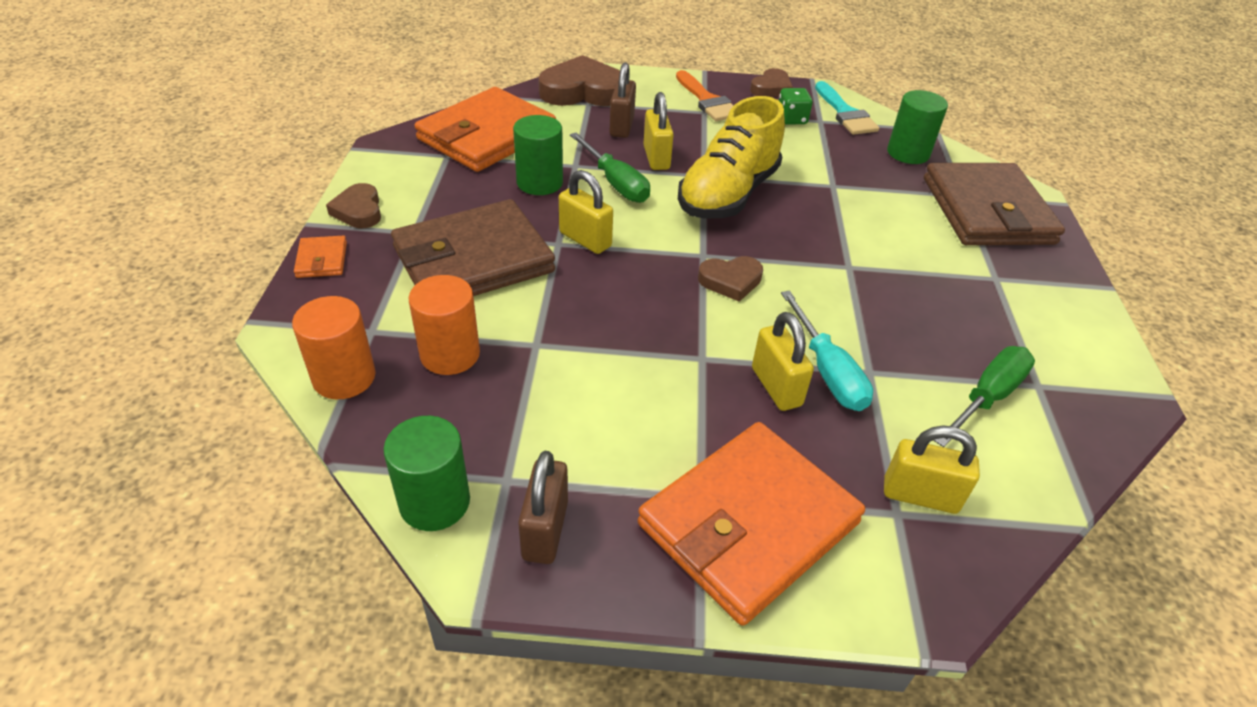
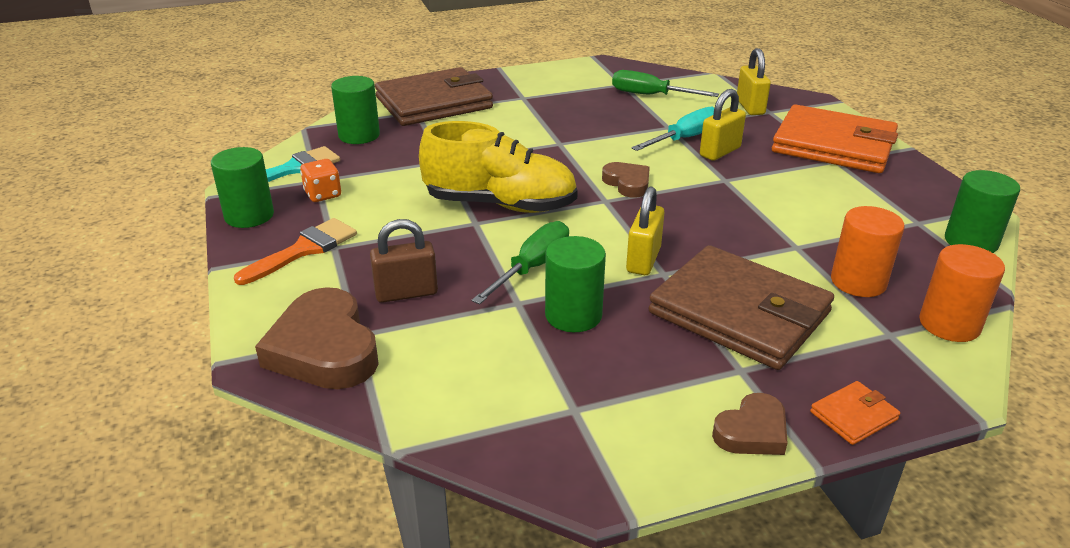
camera: 110 degrees left, 10 degrees down
orange wallet [415,87,556,172] -> none
brown padlock [518,451,568,564] -> none
yellow padlock [643,92,674,170] -> none
brown heart [750,68,793,97] -> green cylinder [211,147,274,228]
green dice [779,88,813,125] -> orange dice [300,159,341,202]

